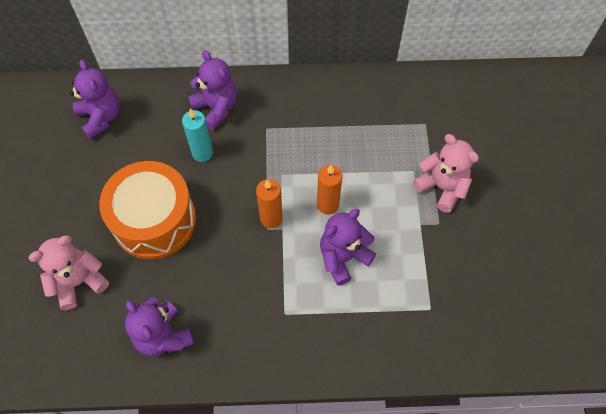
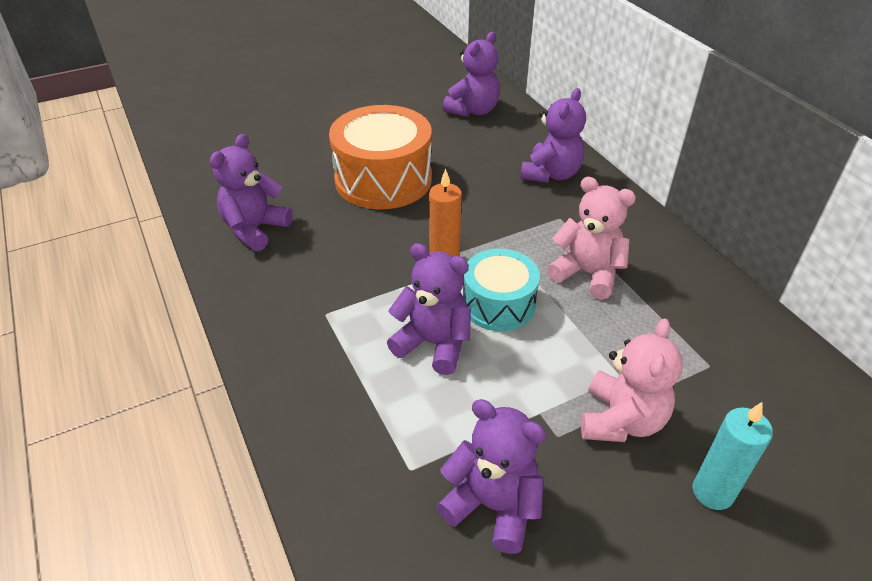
camera: 65 degrees right, 20 degrees down
pink teddy bear [29,235,109,310] -> pink teddy bear moved to [547,177,636,300]
turquoise candle [182,108,213,162] -> turquoise candle moved to [693,402,773,510]
orange candle [317,165,342,215] -> turquoise drum [463,249,540,331]
none -> purple teddy bear [437,399,546,554]

